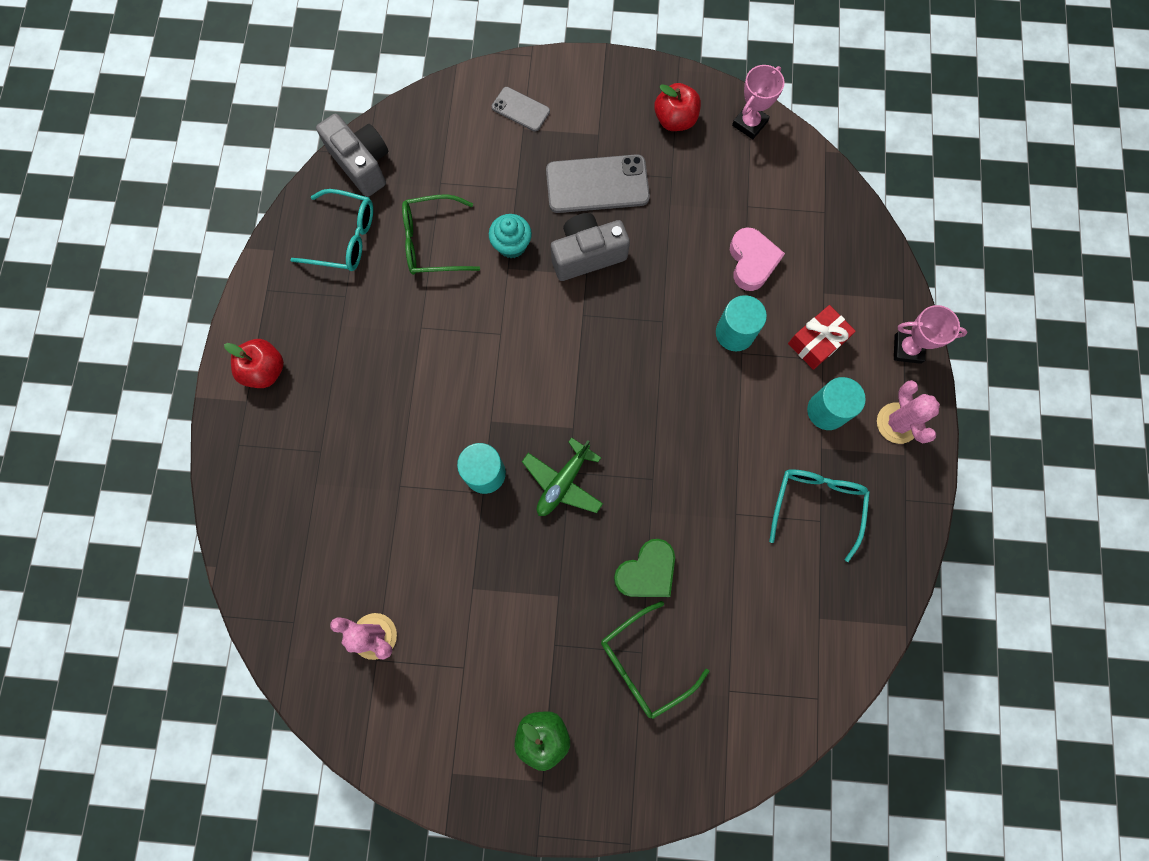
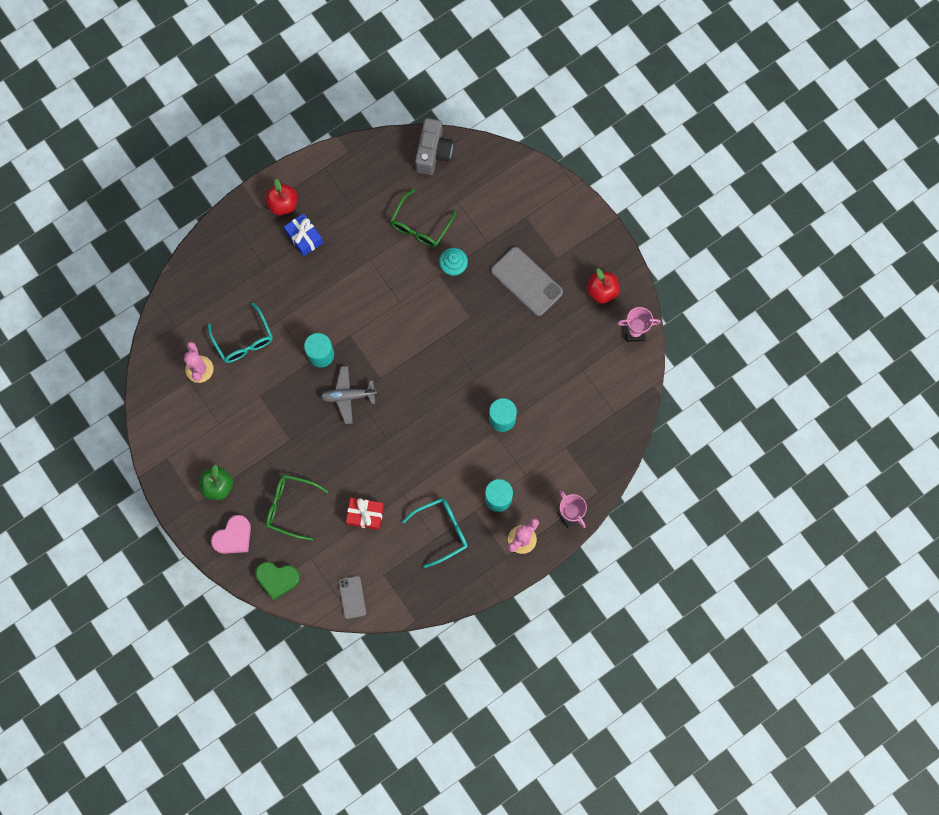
camera: 50 degrees right, 0 degrees up
turquoise glasses [290,189,373,271] -> turquoise glasses moved to [208,302,273,363]
green glasses [402,194,480,275] -> green glasses turned 105 degrees counterclockwise [390,189,457,247]
grey phone [492,87,550,132] -> grey phone moved to [339,576,366,619]
green plane [522,437,603,516] -> grey plane [321,366,377,424]
grey camera [551,213,630,281] -> none
green heart [614,539,675,597] -> green heart moved to [255,562,300,600]
pink heart [730,227,785,291] -> pink heart moved to [211,515,251,554]
red gift [788,305,856,370] -> red gift moved to [346,498,384,530]
none -> blue gift [284,213,323,256]

